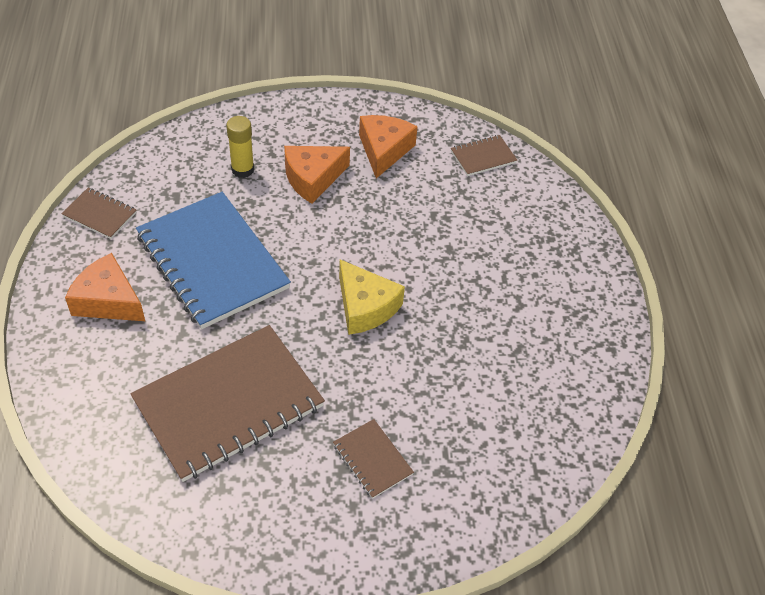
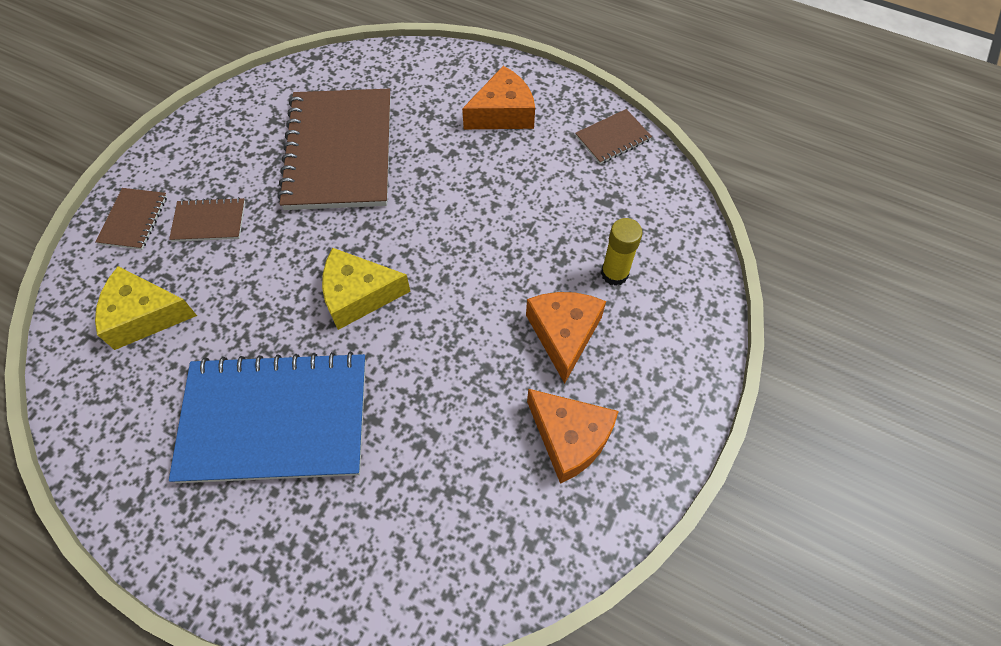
camera: 125 degrees right, 10 degrees up
blue notebook [136,192,291,329] -> blue notebook moved to [169,352,366,483]
brown notebook [451,135,517,176] -> brown notebook moved to [95,188,167,250]
none -> yellow cheese [95,266,197,350]

